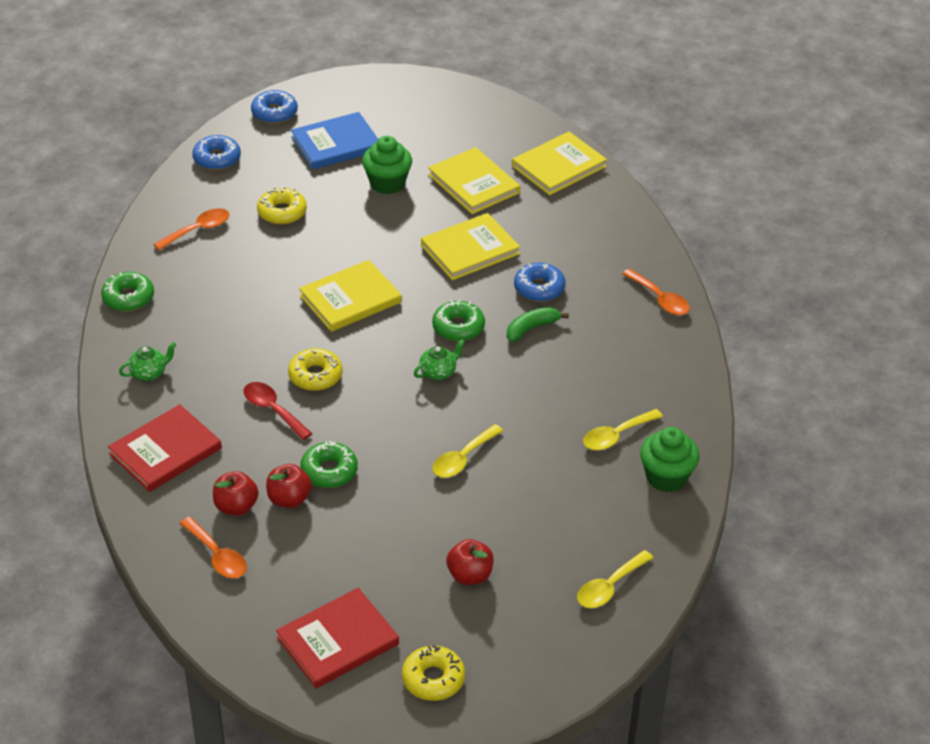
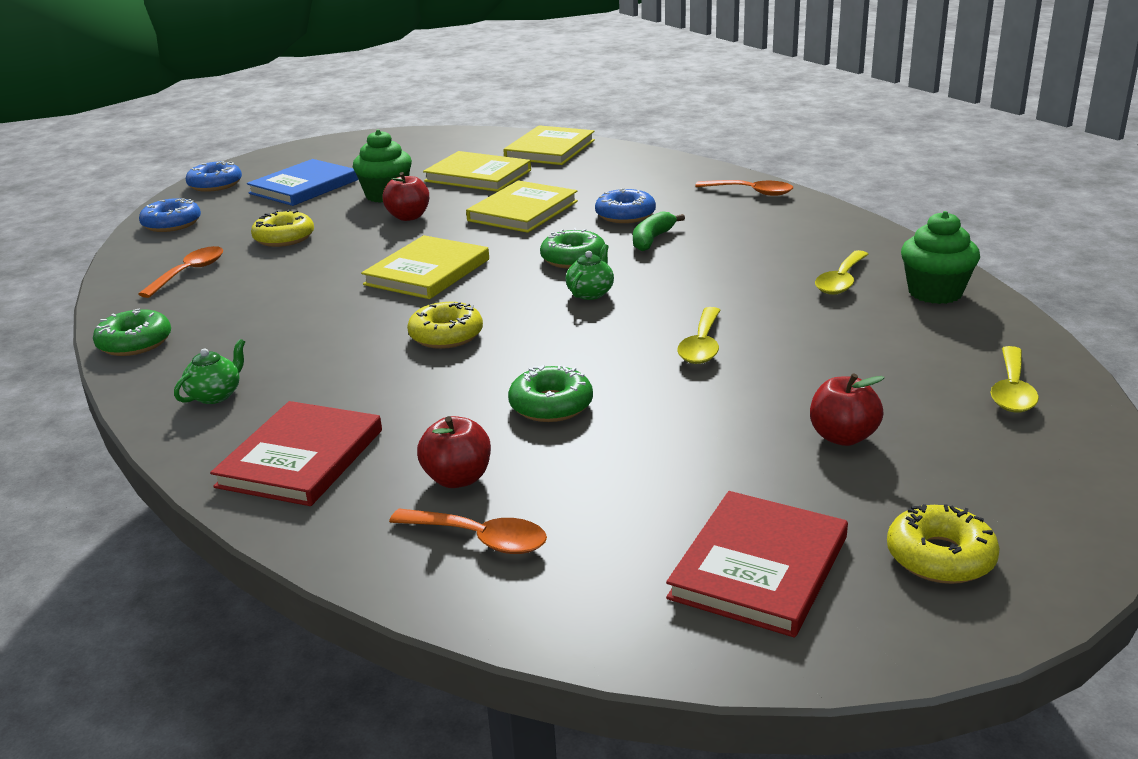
camera: 25 degrees left, 15 degrees down
red spoon [244,382,312,440] -> none
red apple [266,464,312,508] -> red apple moved to [383,172,429,221]

